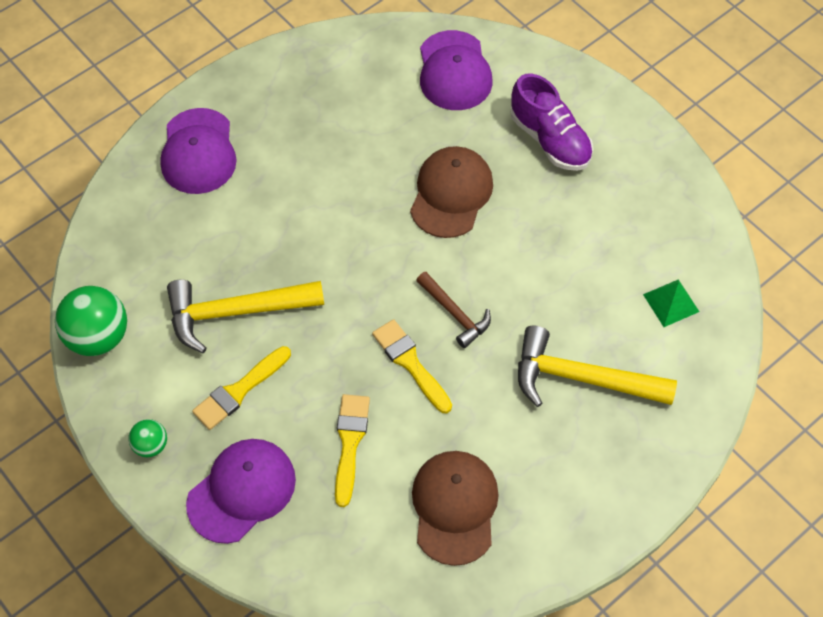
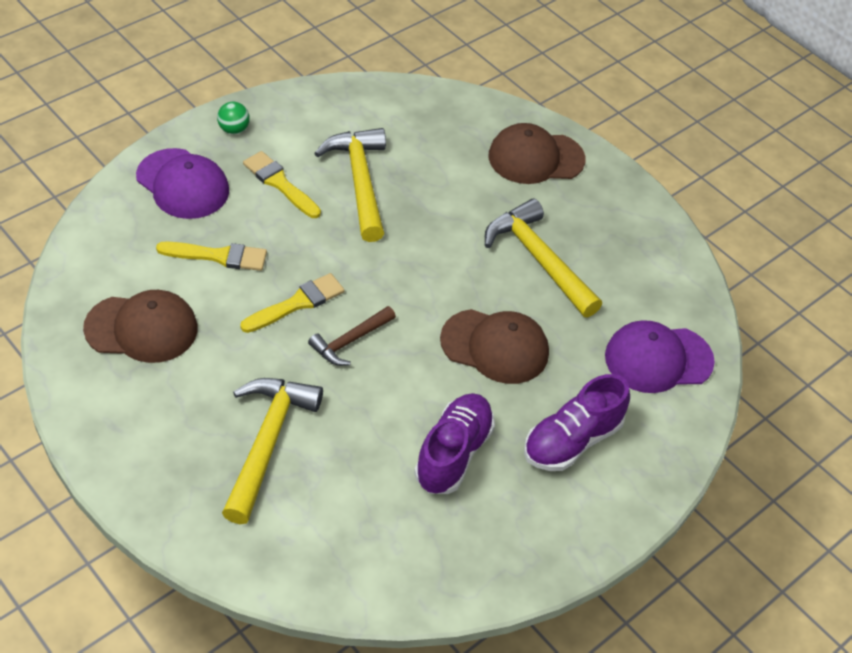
camera: 85 degrees right, 10 degrees down
green ball [55,286,127,356] -> none
purple cap [160,108,237,194] -> brown cap [488,123,586,184]
green pyramid [643,279,699,327] -> none
none -> purple shoe [414,393,495,494]
none -> yellow hammer [485,199,602,318]

